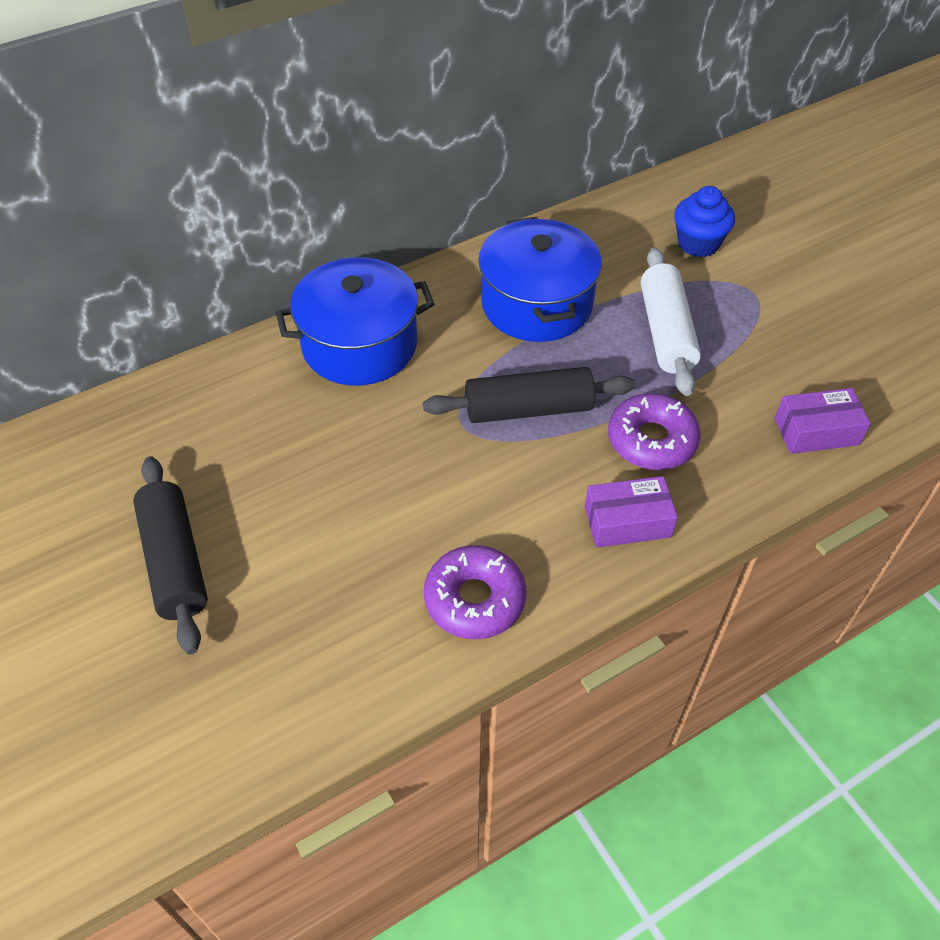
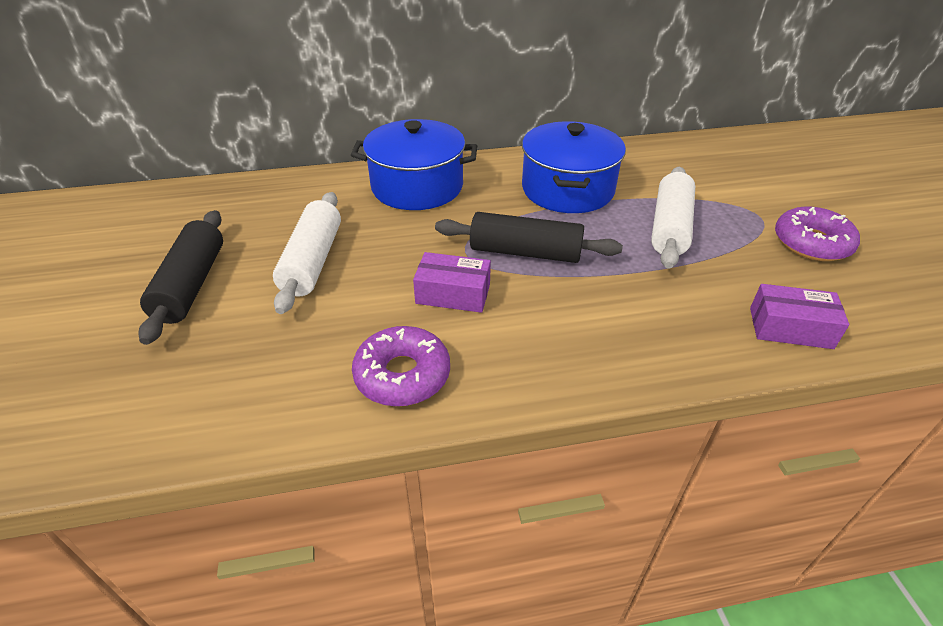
camera: 20 degrees right, 10 degrees down
purple box [585,476,678,548] -> purple box moved to [413,252,491,313]
purple donut [608,393,701,470] -> purple donut moved to [775,207,860,261]
blue cupcake [674,186,735,257] -> none
none -> white rolling pin [273,192,341,314]

